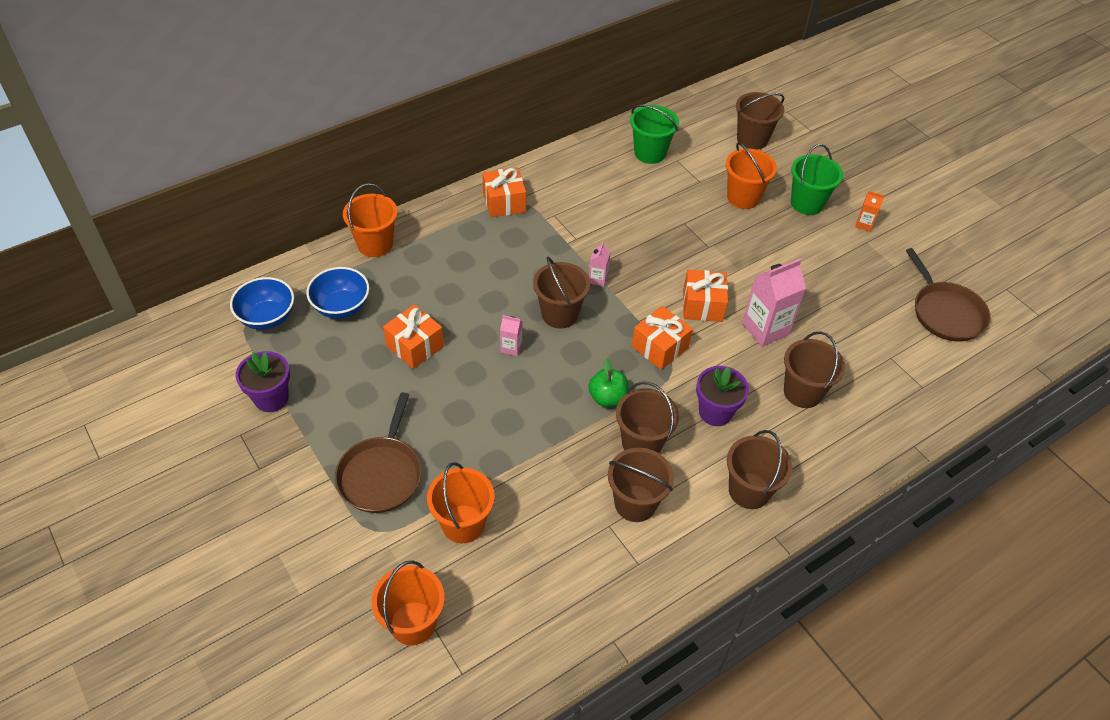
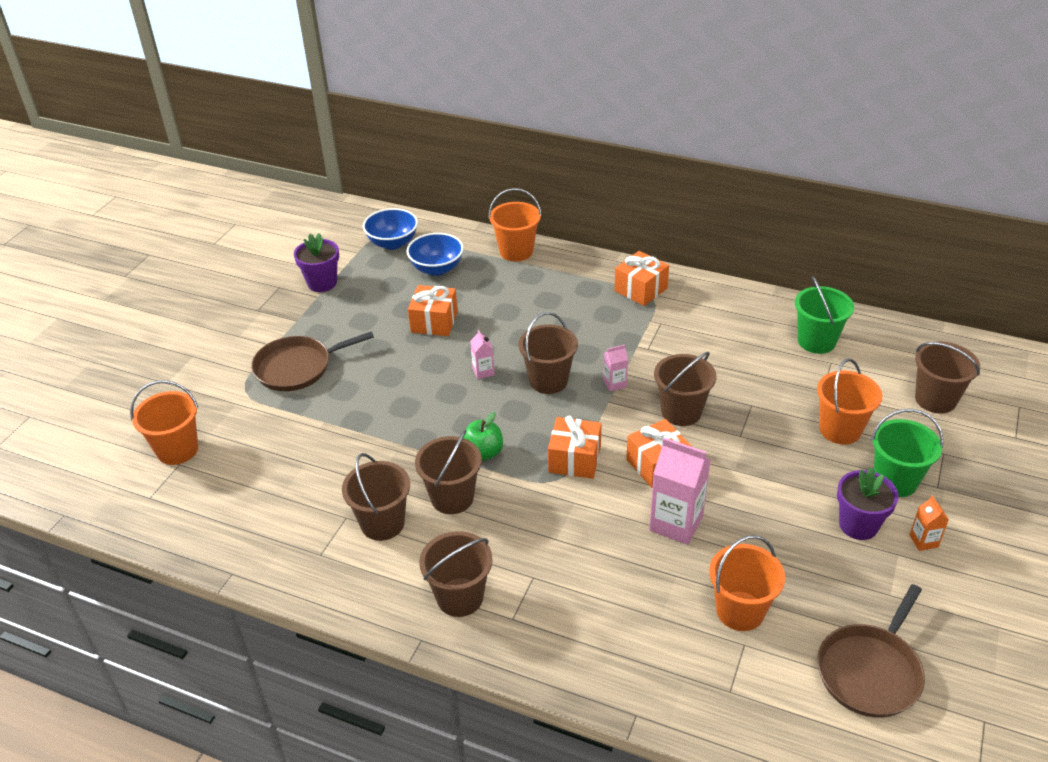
camera: 60 degrees right, 10 degrees down
orange bucket [427,462,495,543] -> orange bucket moved to [709,535,785,631]
purple flower pot [696,366,749,426] -> purple flower pot moved to [837,468,899,540]
brown bucket [784,331,845,408] -> brown bucket moved to [654,352,716,426]

